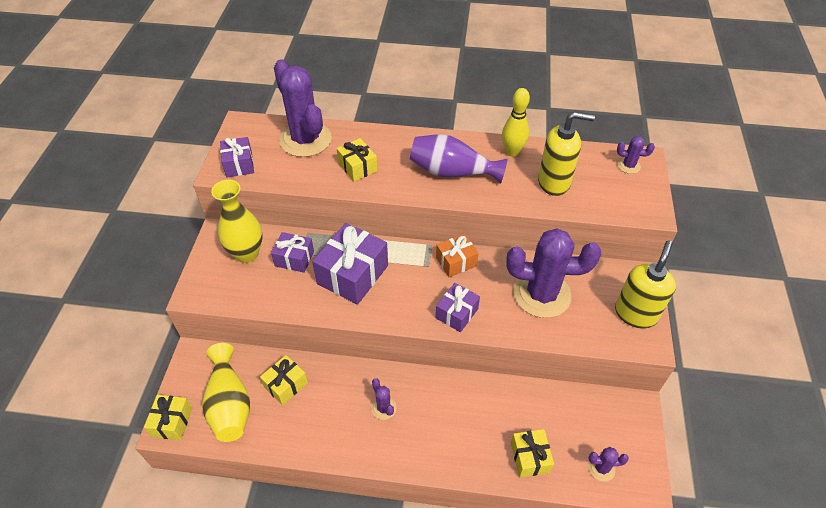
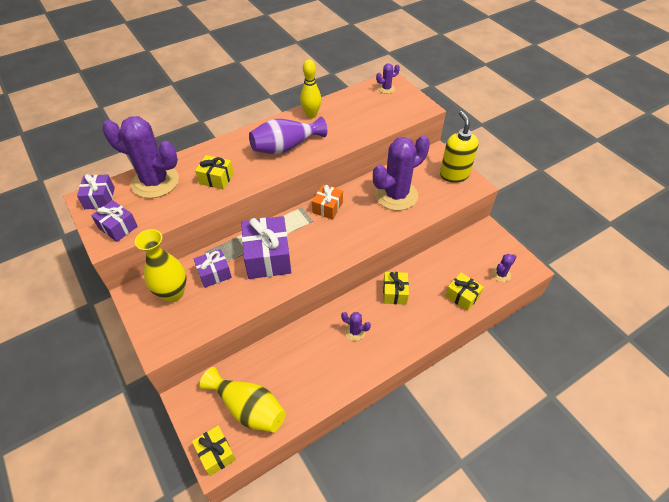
camera: 40 degrees left, 0 degrees up
yellow gift [260,355,308,405] -> yellow gift moved to [383,272,409,305]
purple gift [436,283,480,332] -> purple gift moved to [77,174,115,209]
yellow soap dispenser [538,112,595,196] -> none

